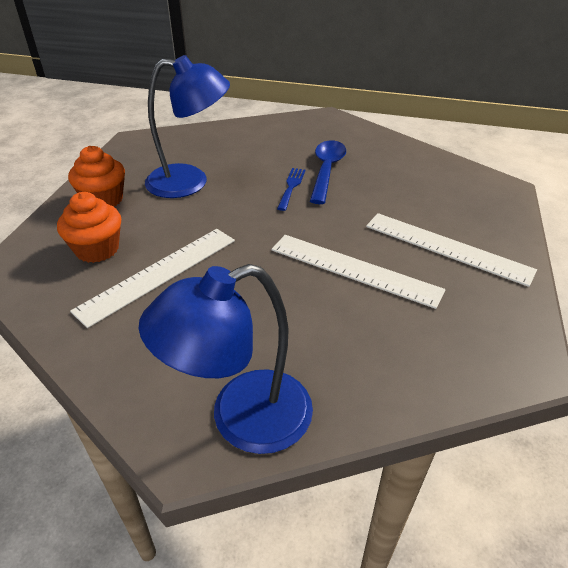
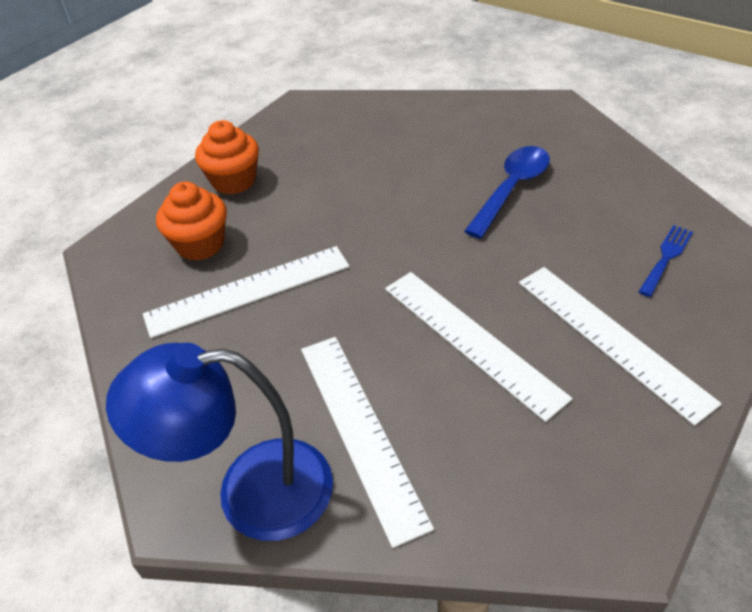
camera: 25 degrees right, 5 degrees up
blue lamp [145,55,230,198] -> none
blue fork [277,168,306,211] -> blue fork moved to [638,225,693,297]
none -> white ruler [301,337,434,548]

